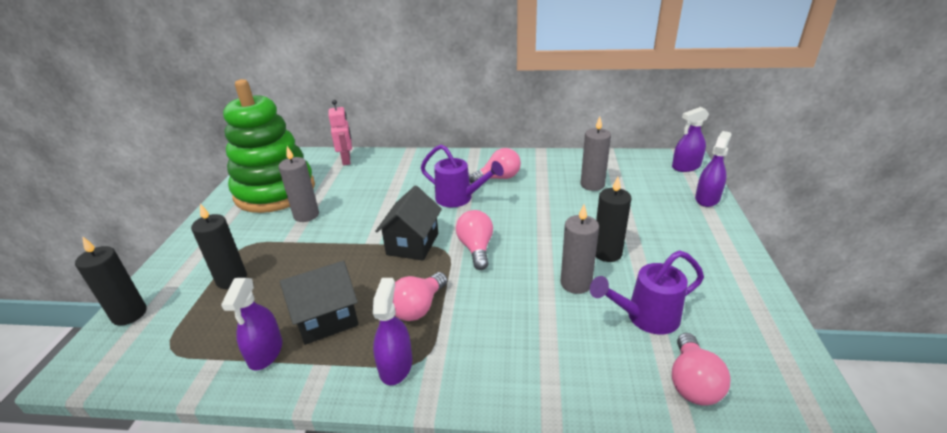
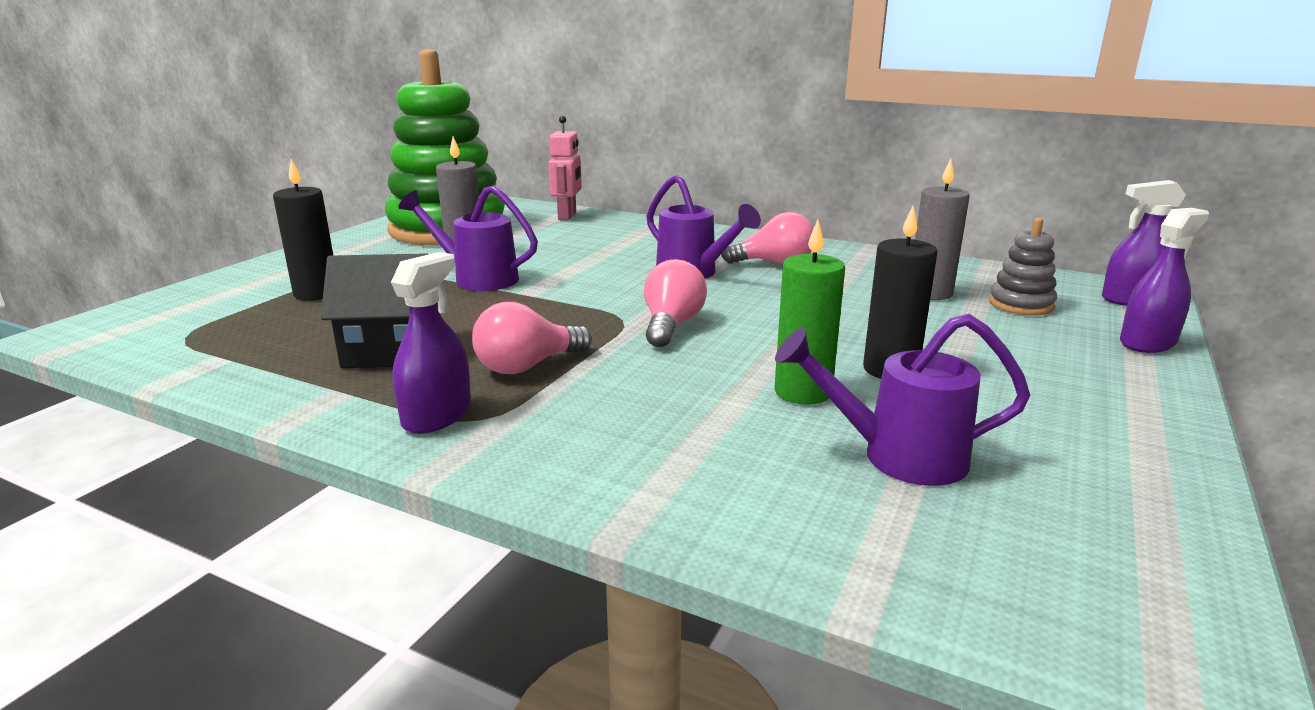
camera: 20 degrees right, 10 degrees down
black candle [75,236,147,326] -> none
purple spray bottle [221,278,282,371] -> none
black house [375,186,442,261] -> none
grey candle [561,204,599,294] -> green candle [774,220,845,405]
pink light bulb [672,333,731,406] -> none
none -> purple watering can [398,185,538,291]
none -> grey stacking toy [989,218,1057,316]

